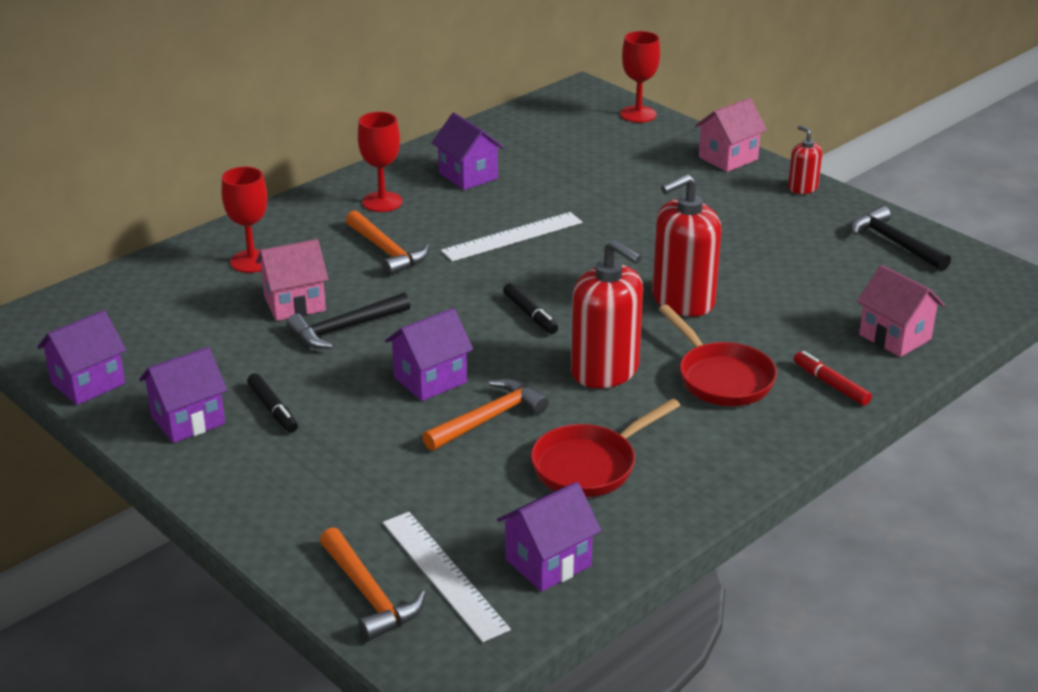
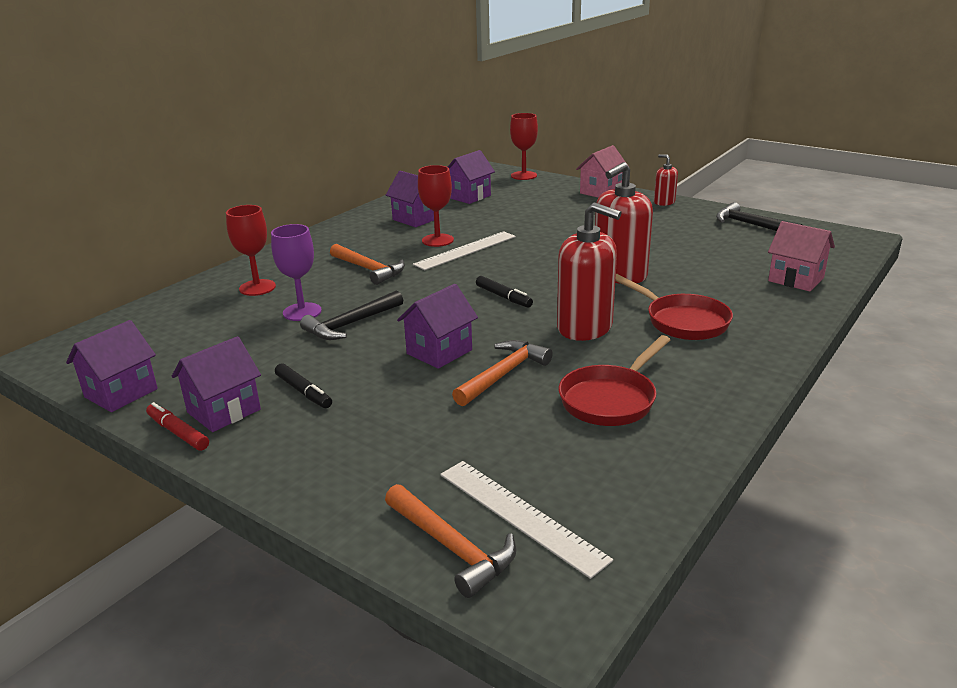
camera: 10 degrees left, 5 degrees down
pink house [256,239,328,321] -> purple goblet [271,224,322,321]
red goblet [358,112,402,212] -> red goblet moved to [418,165,454,247]
purple house [497,482,601,592] -> purple house moved to [448,150,495,204]
red marker [794,351,872,406] -> red marker moved to [146,402,209,451]

